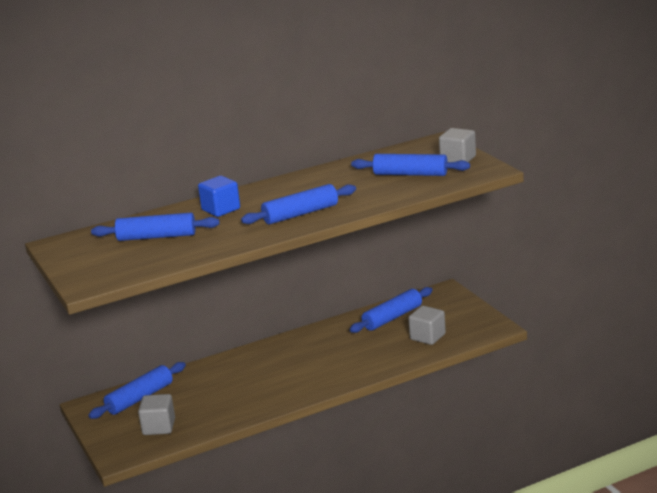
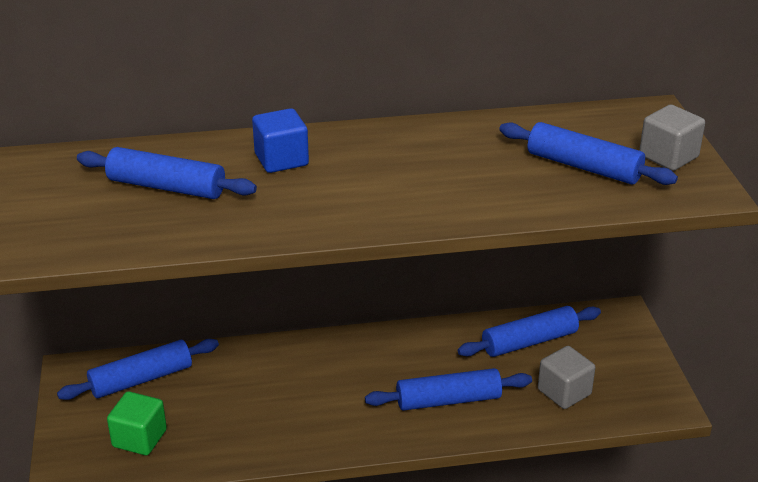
camera: 15 degrees right, 10 degrees up
grey cube [138,394,175,435] -> green cube [107,391,167,455]
blue rolling pin [241,184,356,224] -> blue rolling pin moved to [365,368,532,411]

